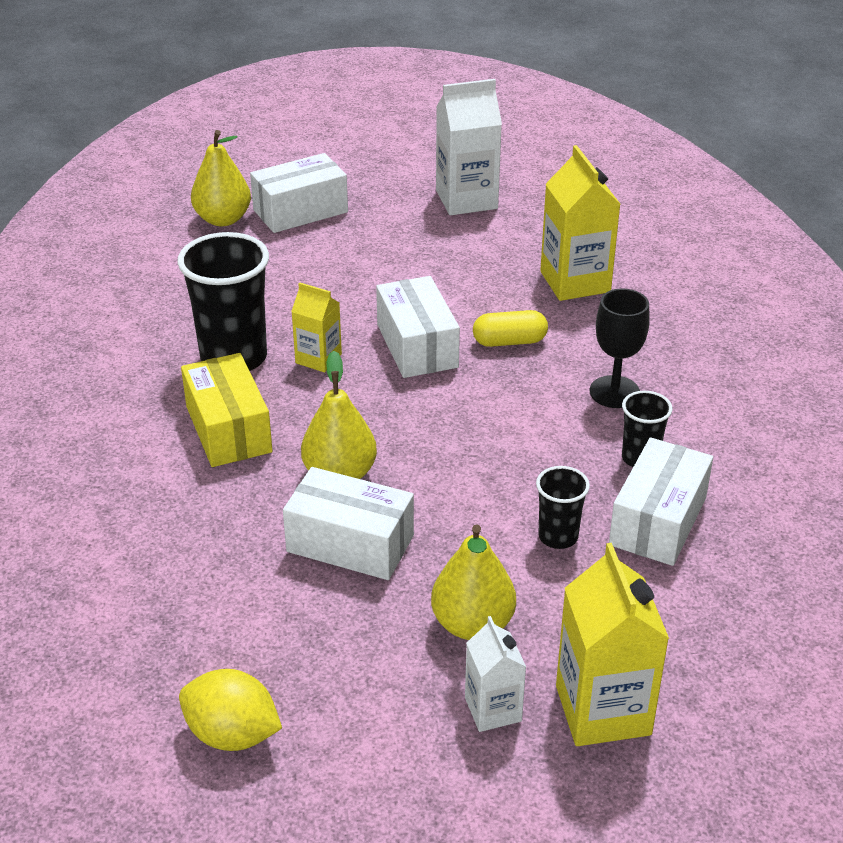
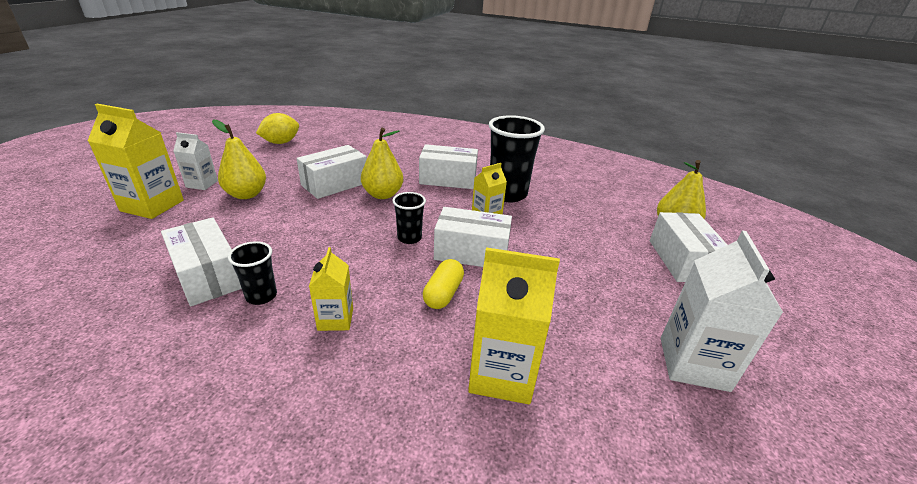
camera: 115 degrees right, 5 degrees down
yellow box [181,353,273,467] -> white box [419,144,478,189]
black cup [536,466,590,549] -> black cup moved to [393,192,426,244]
black goblet [590,289,650,408] -> yellow carton [309,247,353,331]

